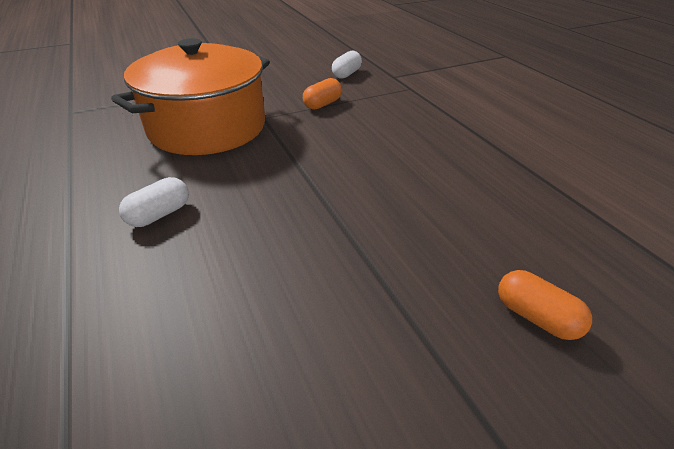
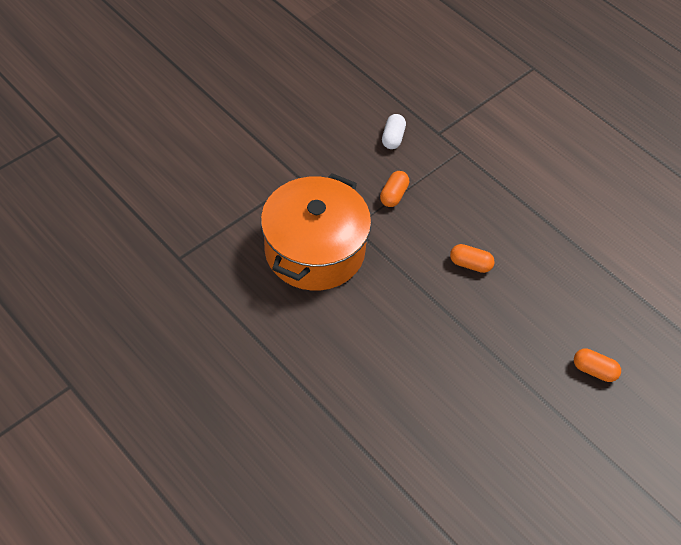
camera: 20 degrees left, 15 degrees up
white capsule [119,177,189,227] -> none
none -> orange capsule [450,244,495,273]

